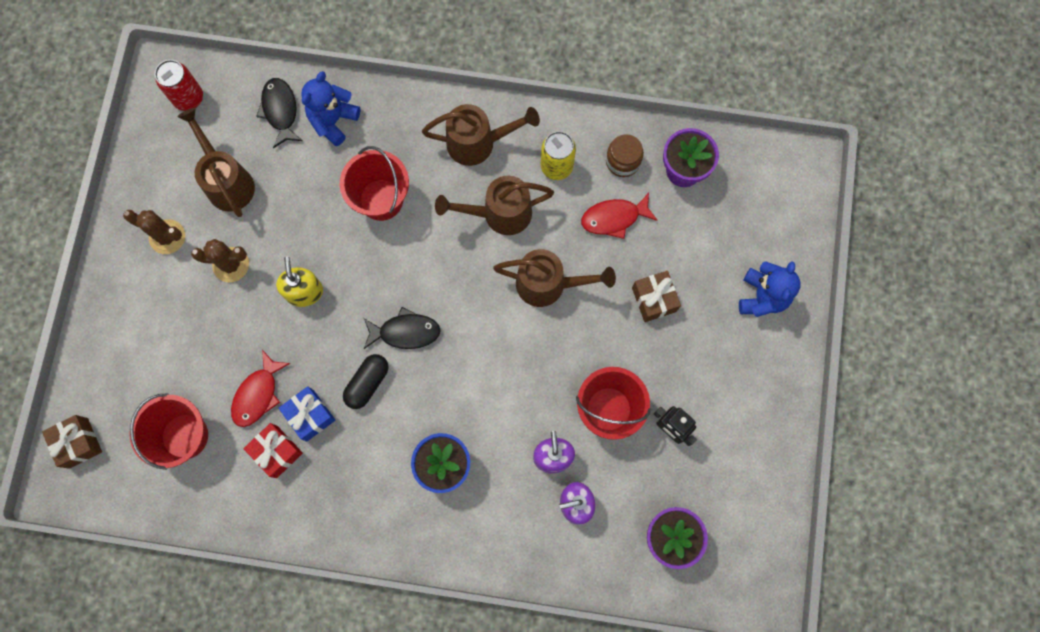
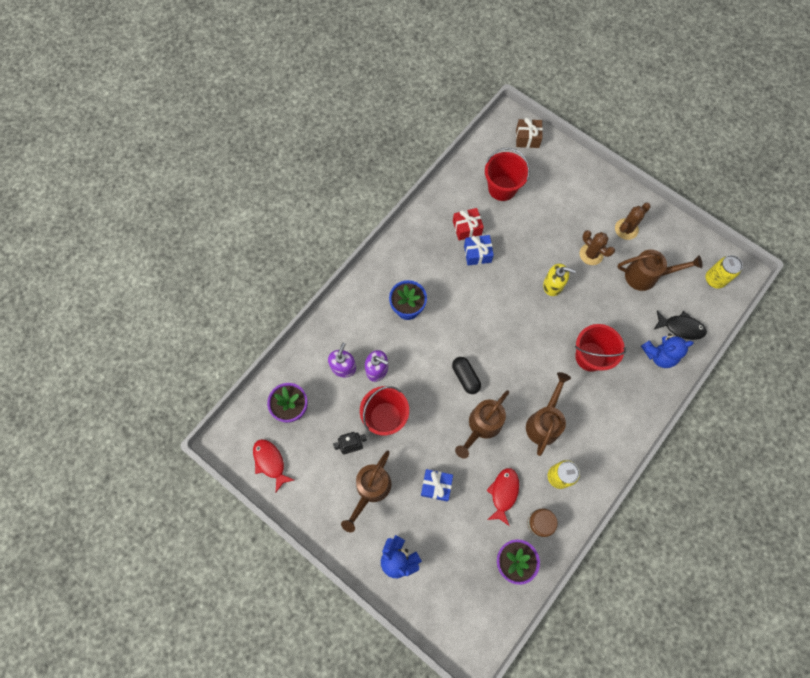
camera: 120 degrees right, 5 degrees down
red can [155,60,203,111] -> yellow can [706,255,743,289]
brown cactus [191,239,249,282] -> brown cactus turned 75 degrees counterclockwise [580,230,615,265]
red fish [231,350,290,427] -> red fish moved to [253,439,294,492]
blue teddy bear [301,71,360,146] -> blue teddy bear turned 105 degrees clockwise [641,333,694,368]
black capsule [343,354,389,409] -> black capsule moved to [452,357,481,394]
black fish [364,307,441,349] -> none
brown watering can [422,104,540,166] -> brown watering can moved to [341,450,391,532]
brown gift [632,271,681,322] -> blue gift [421,469,453,501]

